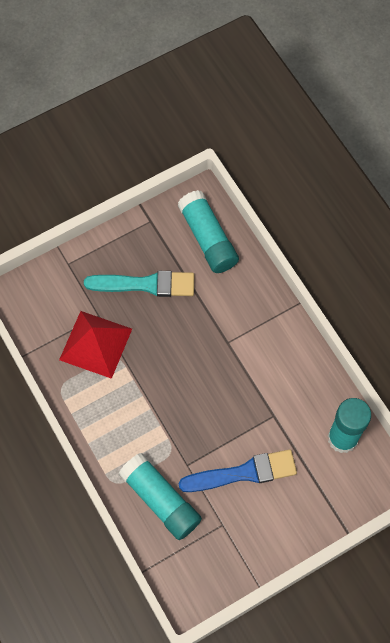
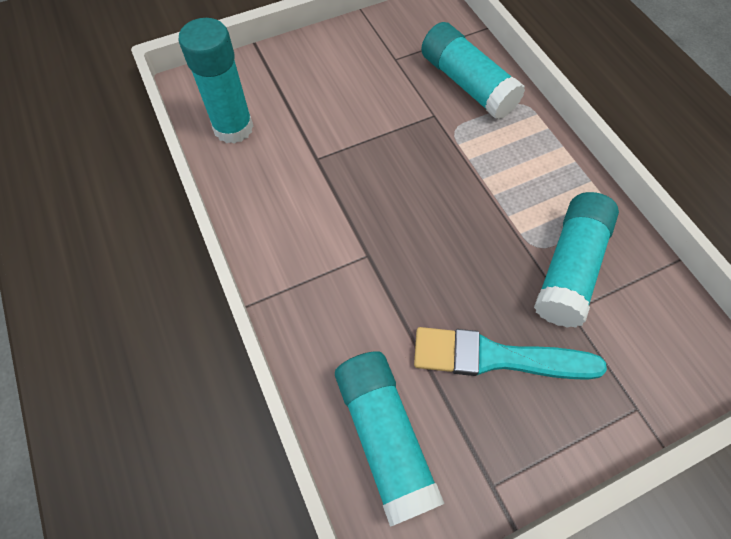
camera: 175 degrees left, 5 degrees down
red pyramid [59,311,132,379] -> turquoise glue stick [534,192,619,328]
blue brush [179,449,297,492] -> none

